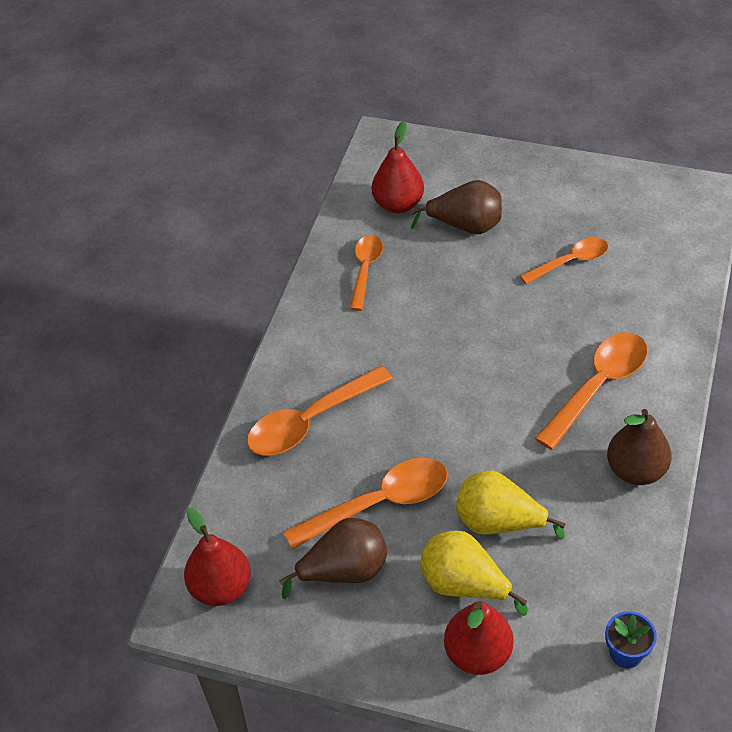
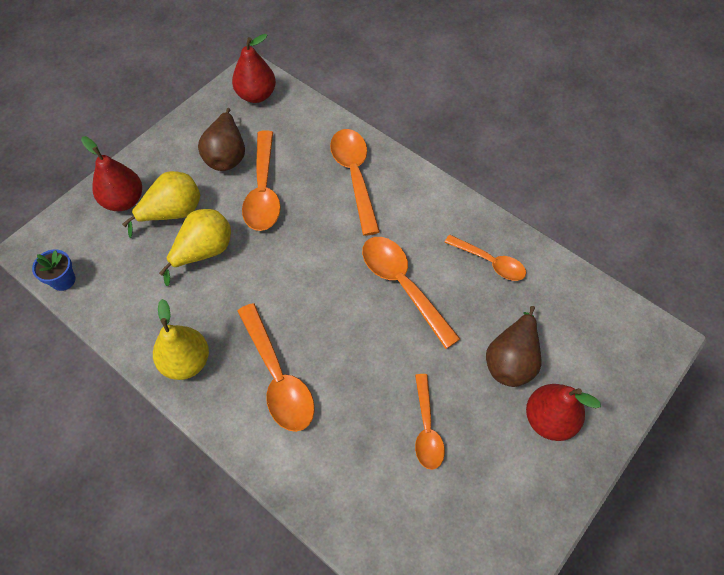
camera: 110 degrees right, 10 degrees up
red pear [372,121,424,213] -> red pear moved to [526,384,601,441]
brown pear [607,409,671,485] -> yellow pear [153,299,209,380]
none -> orange spoon [362,237,460,349]

